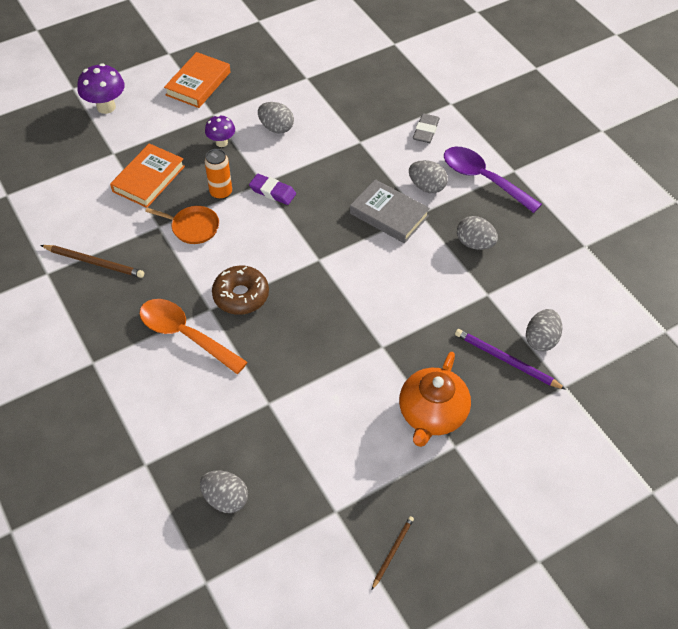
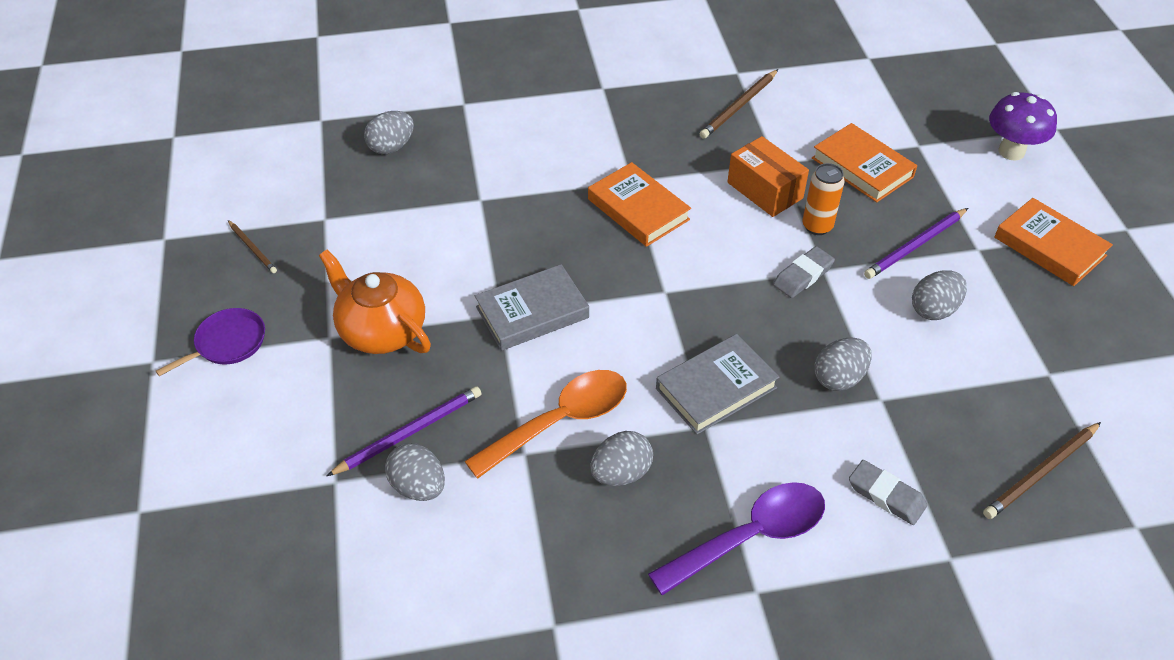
camera: 110 degrees right, 5 degrees down
orange spoon [139,299,248,374] -> orange spoon moved to [465,370,627,479]
orange pan [145,206,219,244] -> orange box [727,136,809,217]
purple mushroom [205,115,235,147] -> purple pencil [864,208,968,279]
brown donut [212,266,269,315] -> orange book [588,162,691,247]
purple eraser [249,174,296,205] -> grey eraser [773,246,835,298]
grey egg [409,160,448,193] -> grey egg moved to [814,338,872,391]
none -> purple pan [156,308,265,376]
none -> grey book [475,264,589,351]
none -> brown pencil [983,422,1101,519]

